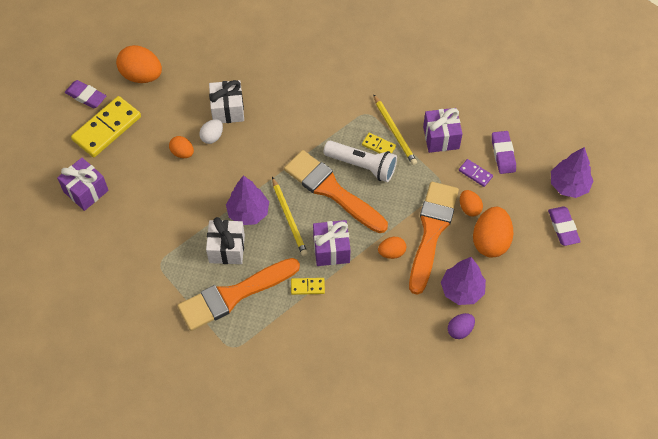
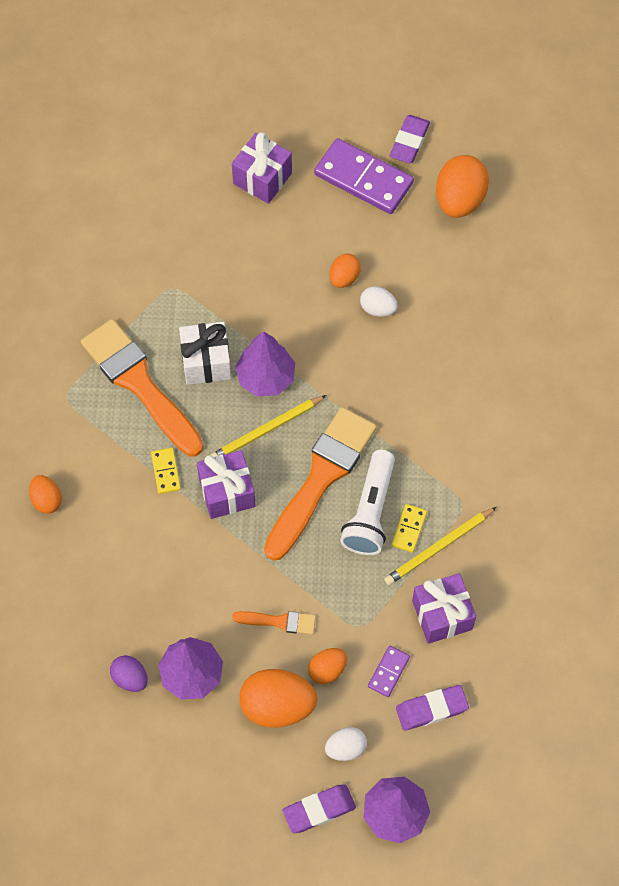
camera: 80 degrees right, 5 degrees up
yellow domino [71,96,141,157] -> purple domino [314,138,414,214]
white gift [209,80,244,123] -> none
orange egg [378,237,406,259] -> orange egg moved to [29,475,62,514]
orange brush [409,182,459,295] -> orange brush [232,611,316,634], size x0.46
none -> white egg [325,727,367,761]

